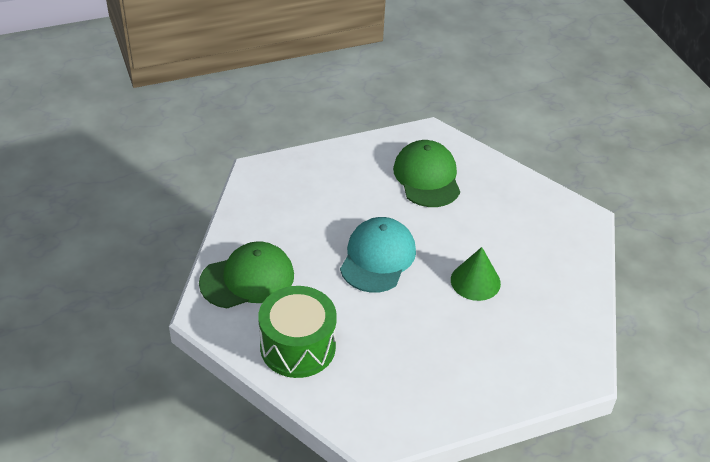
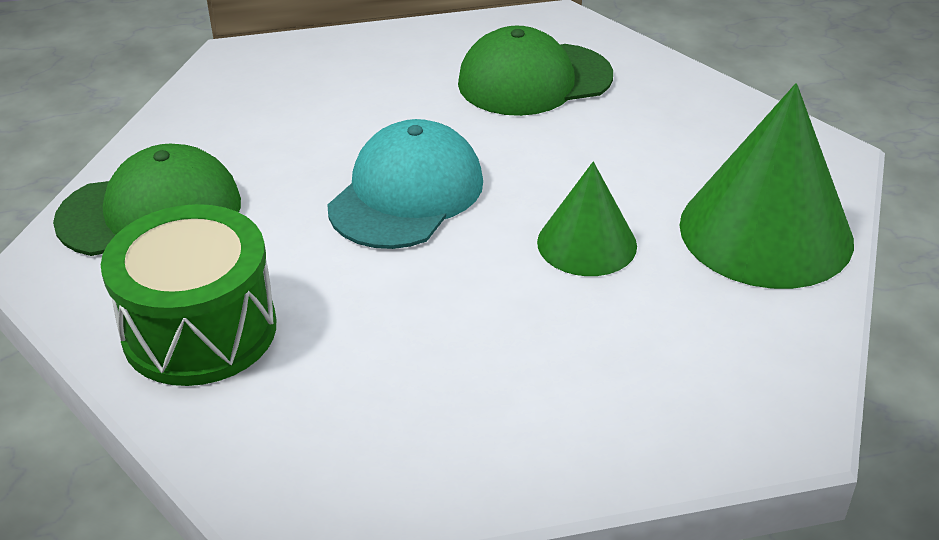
camera: 10 degrees right, 5 degrees down
green cap [393,140,460,207] -> green cap turned 105 degrees counterclockwise [458,26,613,116]
none -> green cone [679,83,854,289]

